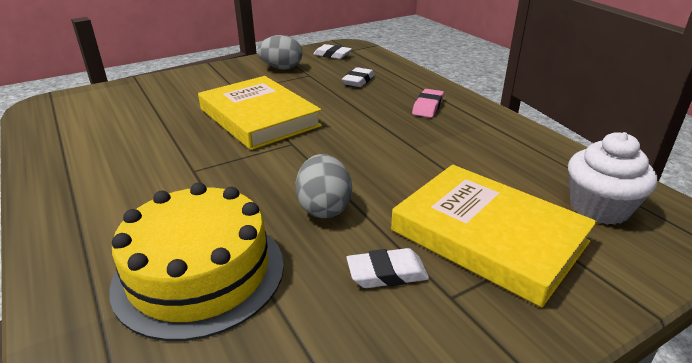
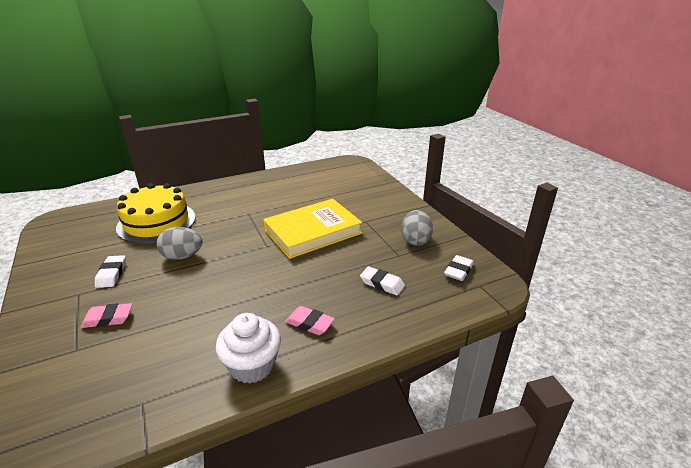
camera: 95 degrees right, 0 degrees up
yellow book [391,165,597,307] -> pink eraser [80,303,133,328]
white cupcake [568,132,657,225] -> white cupcake moved to [216,313,281,384]

